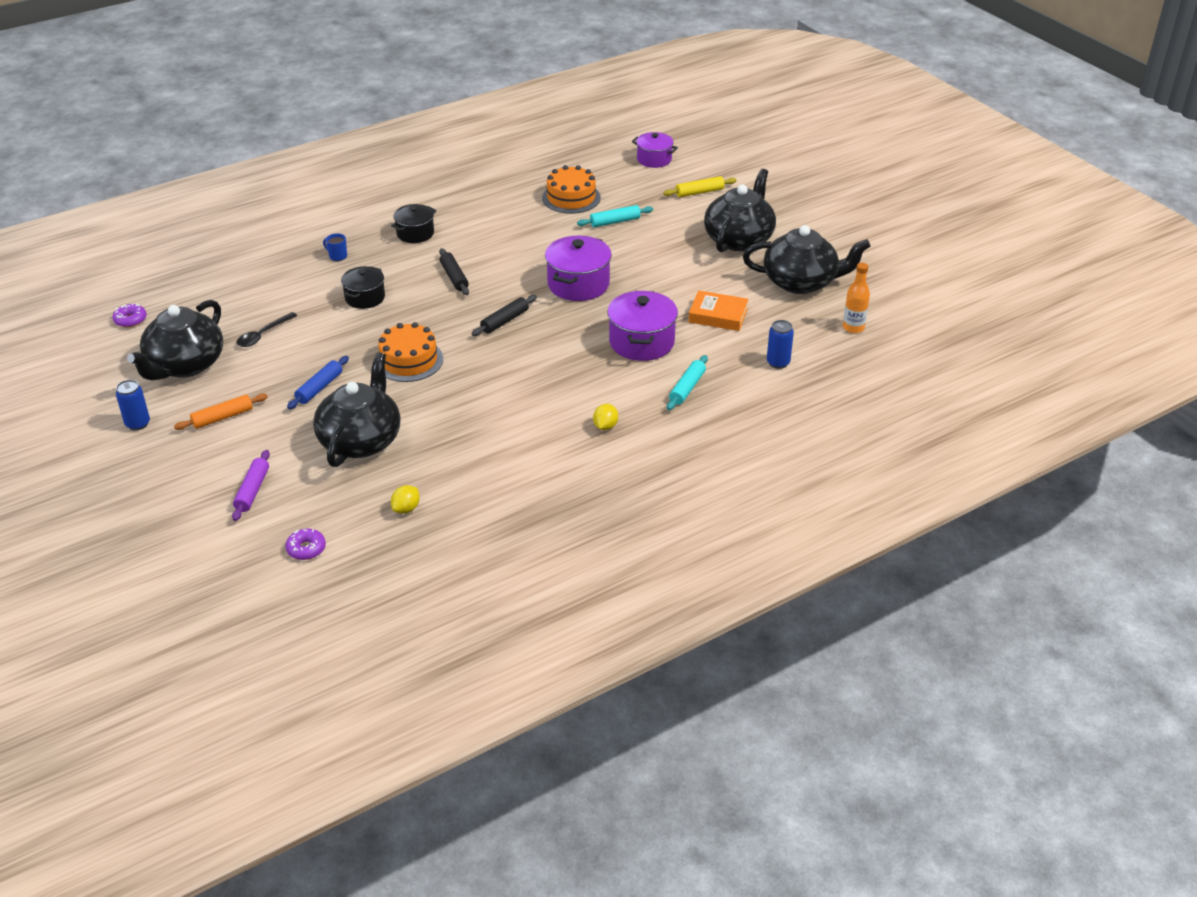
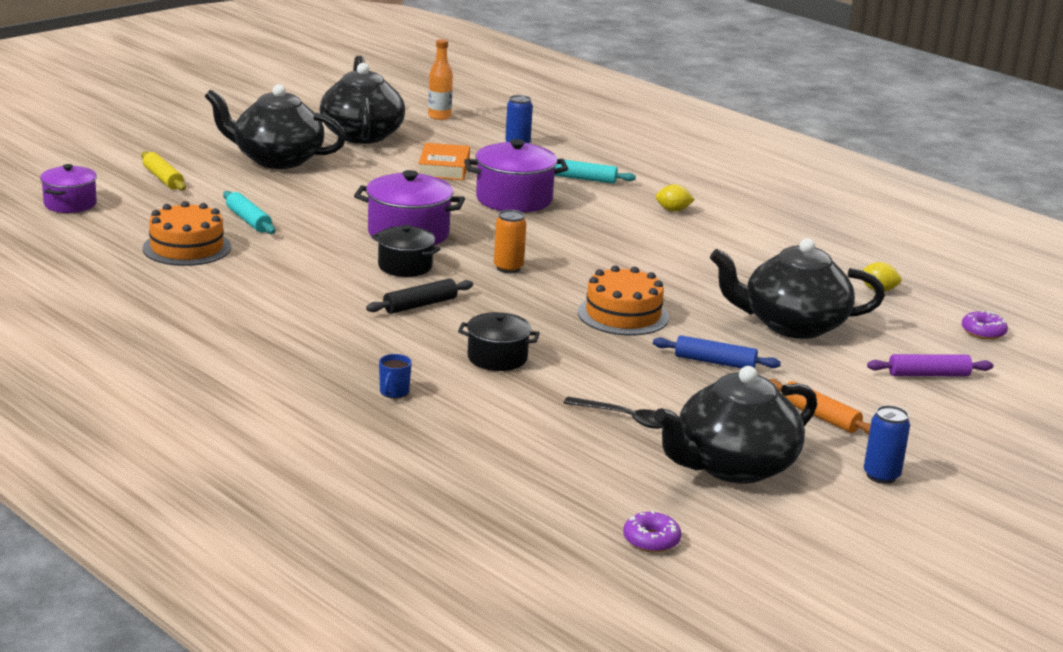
camera: 105 degrees left, 15 degrees down
black teapot [127,300,223,380] -> black teapot turned 135 degrees clockwise [654,366,817,484]
black pot [391,204,437,243] -> black pot moved to [372,225,440,277]
black rolling pin [471,295,537,336] -> orange can [494,210,526,273]

